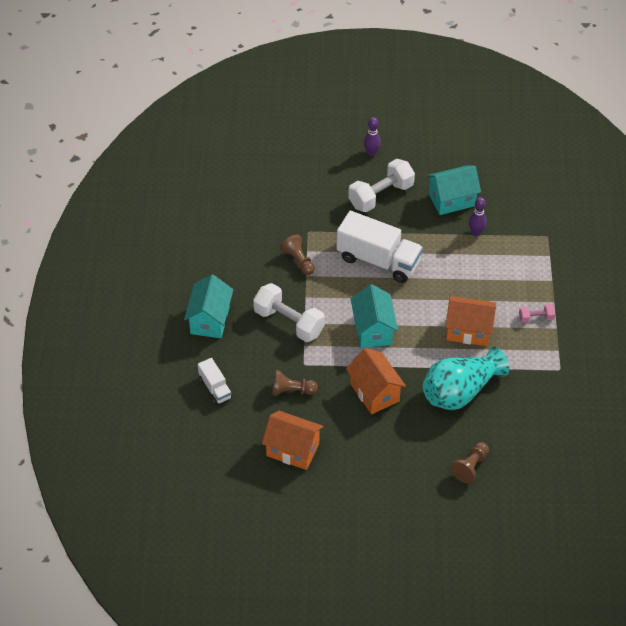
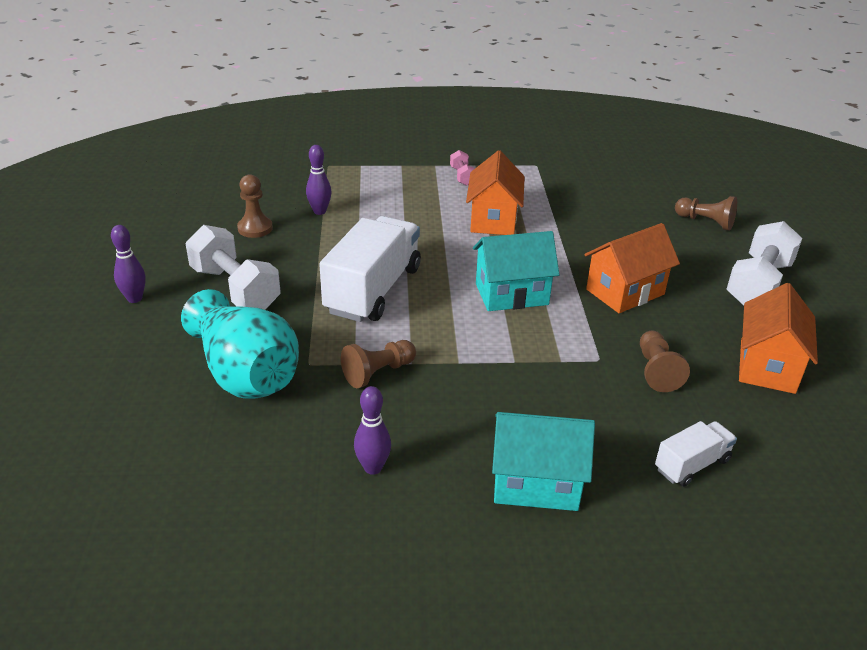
camera: 95 degrees left, 15 degrees down
white dumbbell [253,283,325,342] -> white dumbbell moved to [726,221,802,306]
turquoise vase [423,347,509,410] -> turquoise vase moved to [181,289,299,399]
turquoise house [427,165,481,215] -> brown pawn [237,174,273,238]
none -> purple bowling pin [354,386,391,475]

